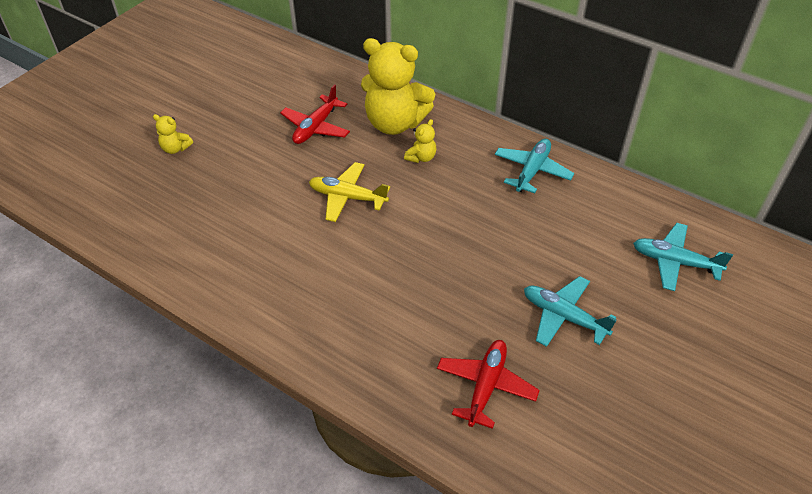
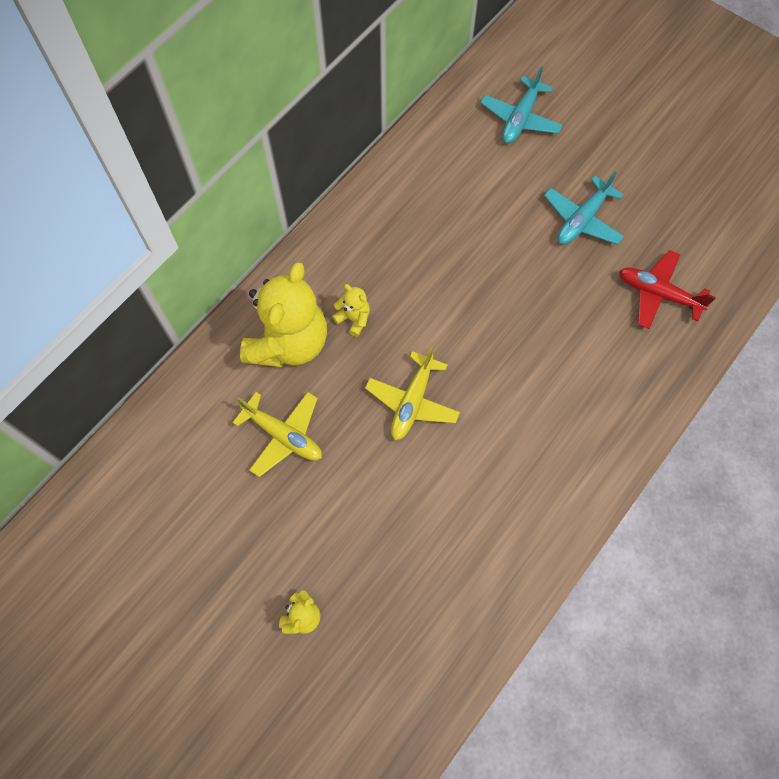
camera: 85 degrees left, 20 degrees up
red plane [280,84,350,144] -> yellow plane [232,392,322,477]
turquoise plane [495,139,574,193] -> none

